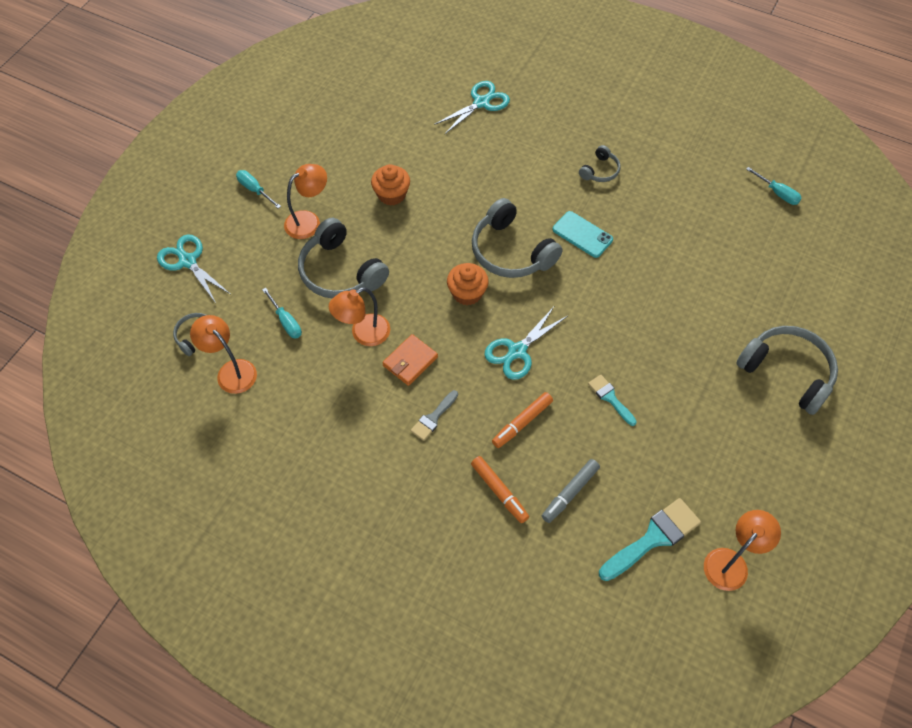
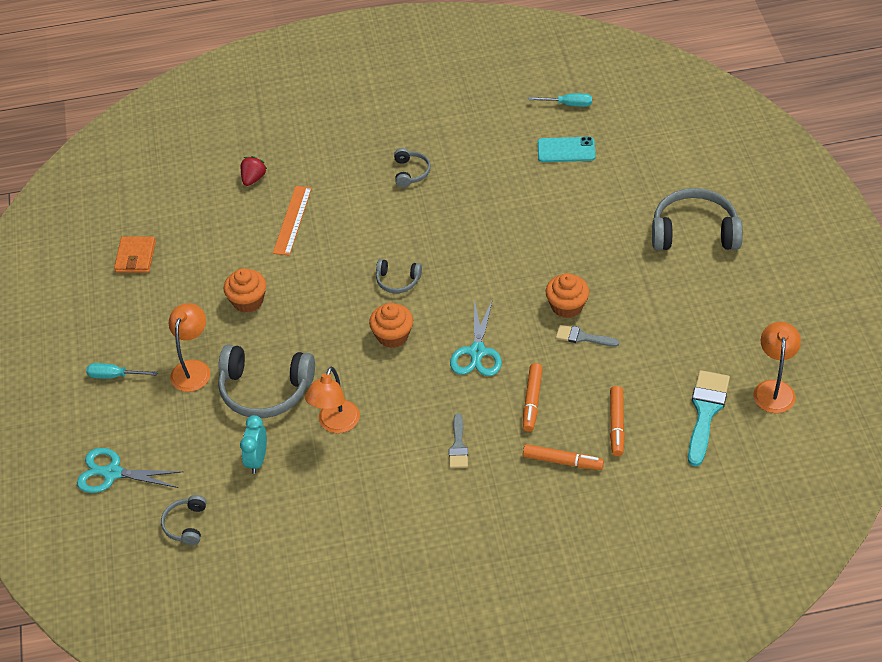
camera: 35 degrees left, 10 degrees down
orange lamp [190,315,257,394] -> none
turquoise screwdriver [262,288,302,339] -> turquoise clock [240,415,267,474]
orange wallet [382,334,438,386] -> orange wallet moved to [114,236,156,273]
turquoise scissors [434,81,510,134] -> red strawberry [241,156,267,186]
grey headphones [472,198,562,278] -> grey headphones [376,259,422,293], size x0.50
grey marker [542,459,600,523] -> orange marker [610,386,625,456]
turquoise phone [553,211,613,258] -> turquoise phone moved to [538,137,596,162]
turquoise brush [588,375,637,426] -> grey brush [556,325,619,347]
none -> orange ruler [273,186,312,256]
none -> orange cupcake [545,273,589,318]

